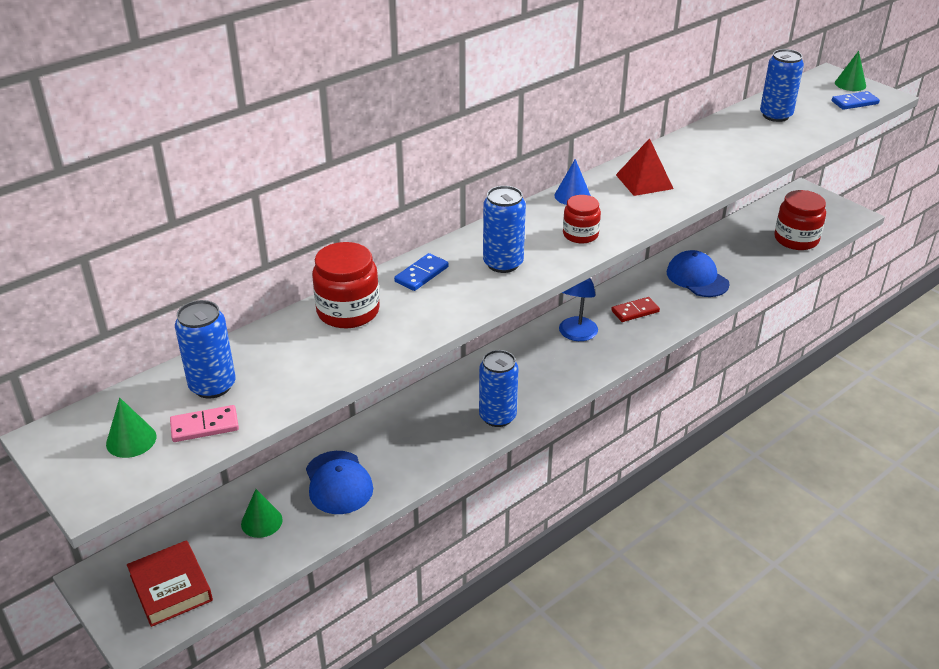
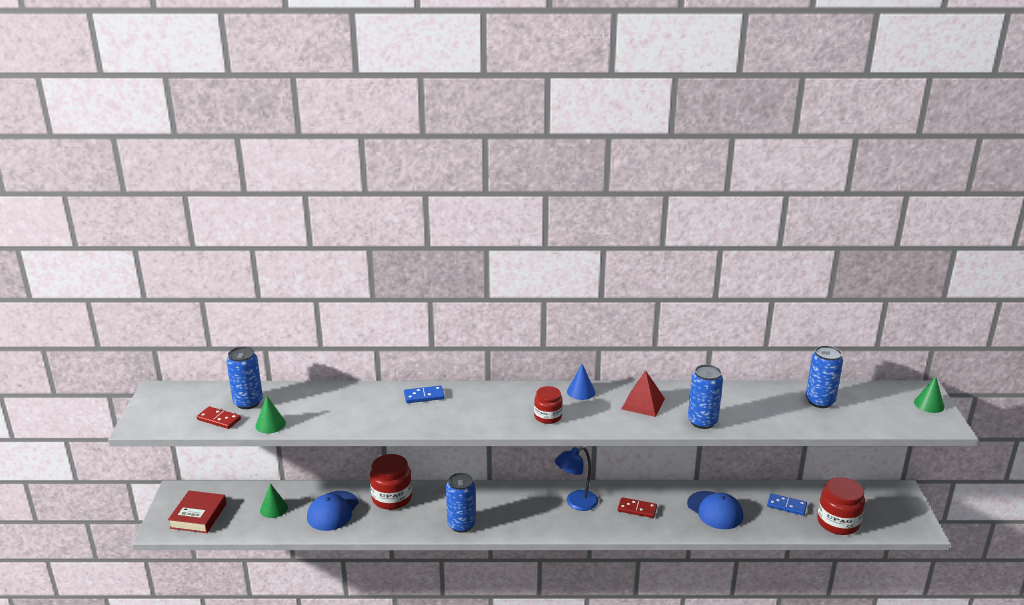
camera: 40 degrees right, 10 degrees down
green cone [106,398,156,458] -> green cone moved to [255,396,286,434]
pink domino [170,405,239,442] -> red domino [197,406,241,429]
red jar [312,242,380,328] -> red jar moved to [370,454,412,510]
blue can [483,186,526,273] -> blue can moved to [688,364,723,429]
blue cap [667,250,730,297] -> blue cap turned 135 degrees clockwise [687,491,743,529]
blue domino [832,91,880,110] -> blue domino moved to [767,493,807,516]

